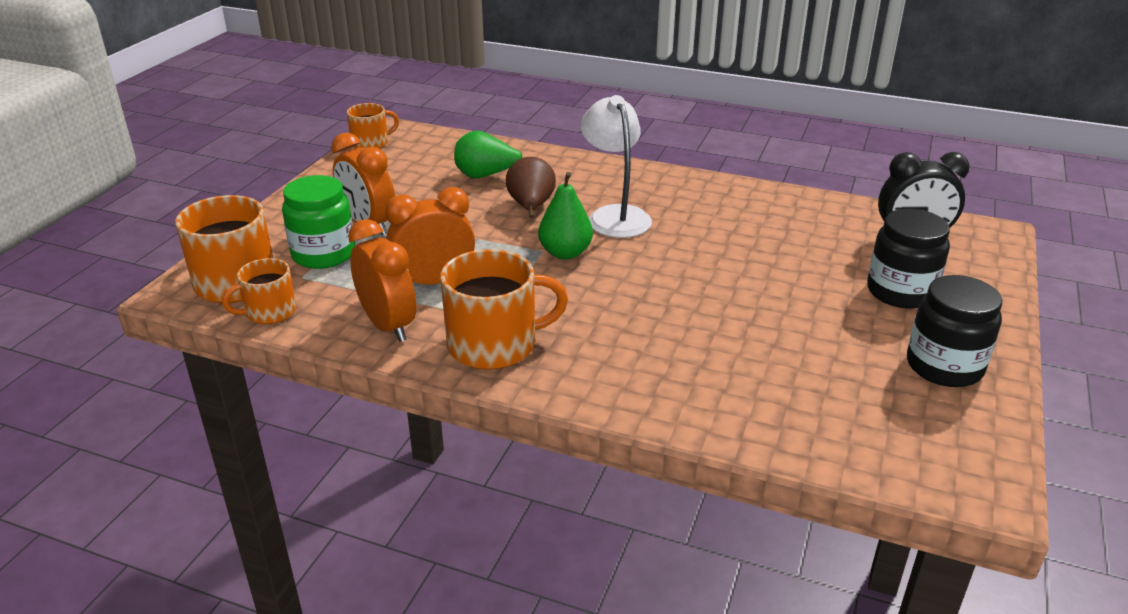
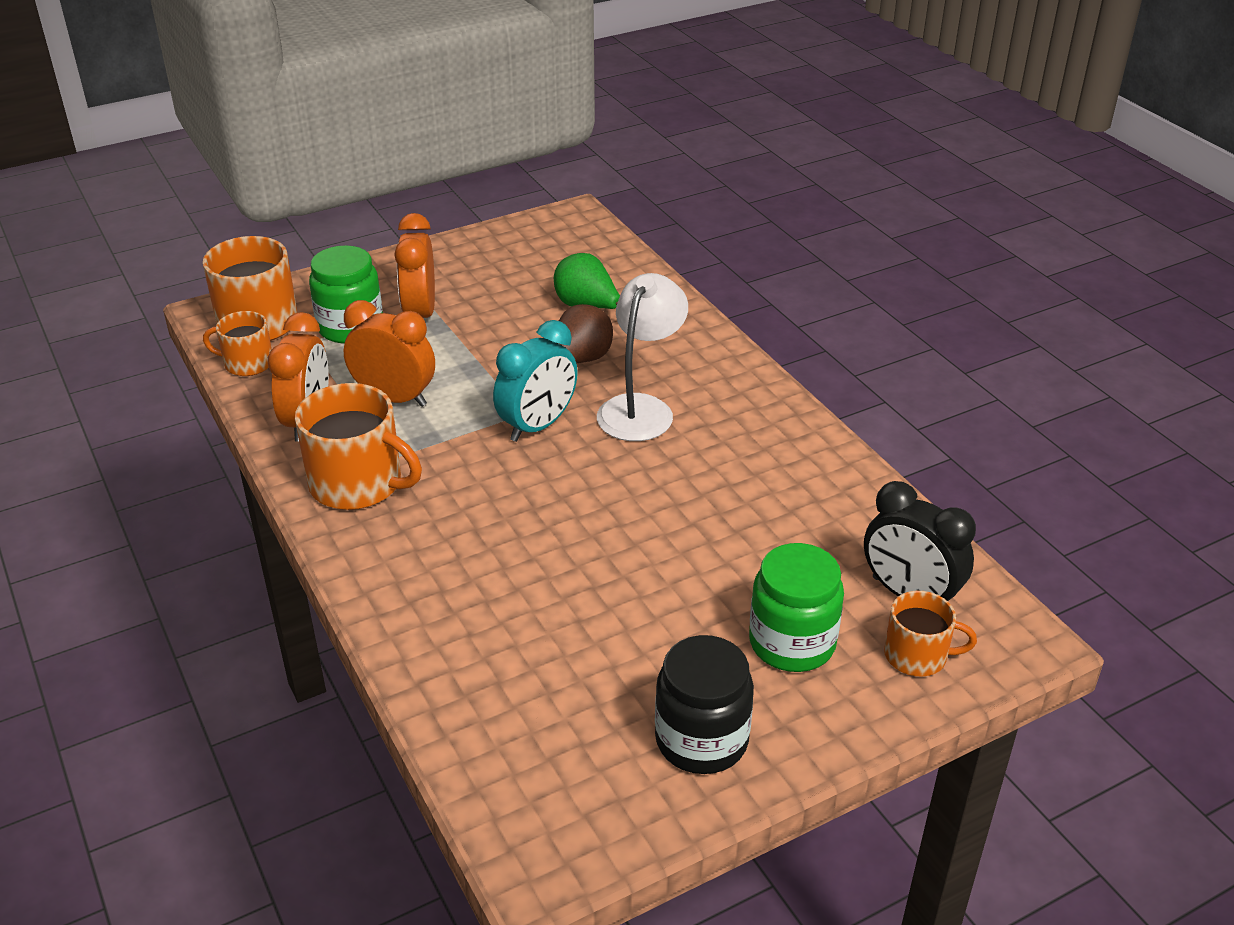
camera: 40 degrees right, 5 degrees up
orange mug [347,103,399,149] -> orange mug moved to [884,591,977,676]
green pear [538,172,593,259] -> turquoise clock [493,320,578,442]
black jar [867,209,950,308] -> green jar [749,543,844,672]

